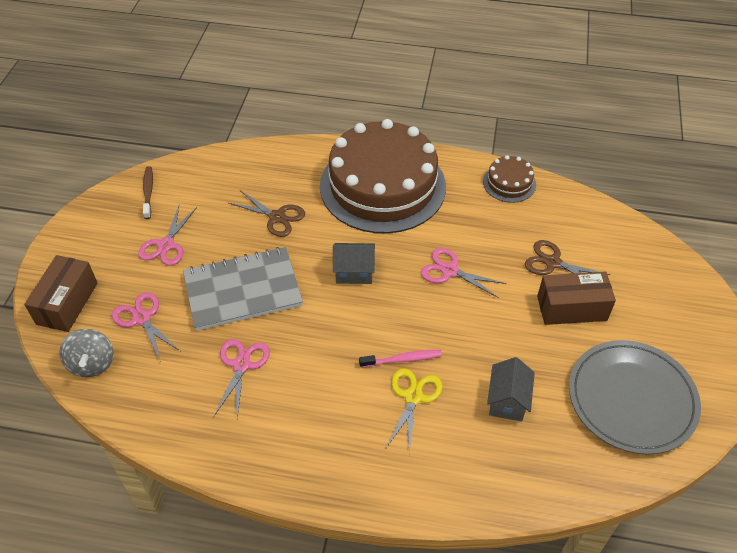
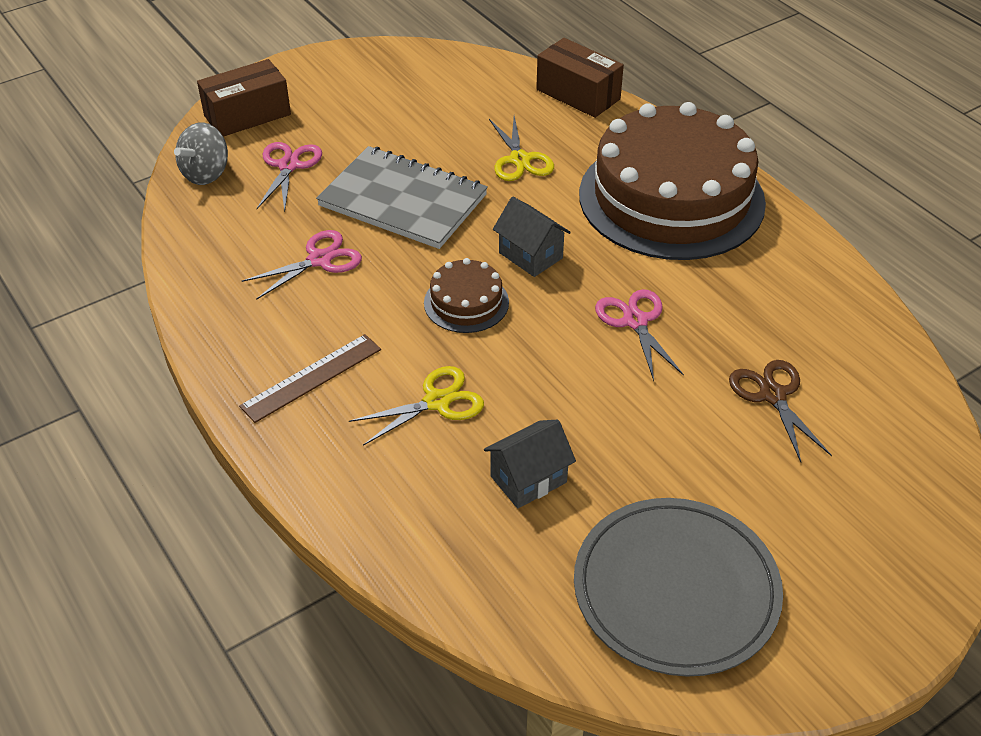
camera: 45 degrees right, 5 degrees down
pink scissors [138,205,197,266] -> none
brown toothbrush [143,166,153,219] -> none
brown scissors [229,190,305,237] -> yellow scissors [489,116,554,181]
pink toothbrush [359,350,442,368] -> none
brown cake [483,155,536,203] -> brown cake moved to [424,258,509,333]
brown box [537,272,616,325] -> brown box moved to [536,38,624,118]
none -> brown ruler [239,334,381,423]

